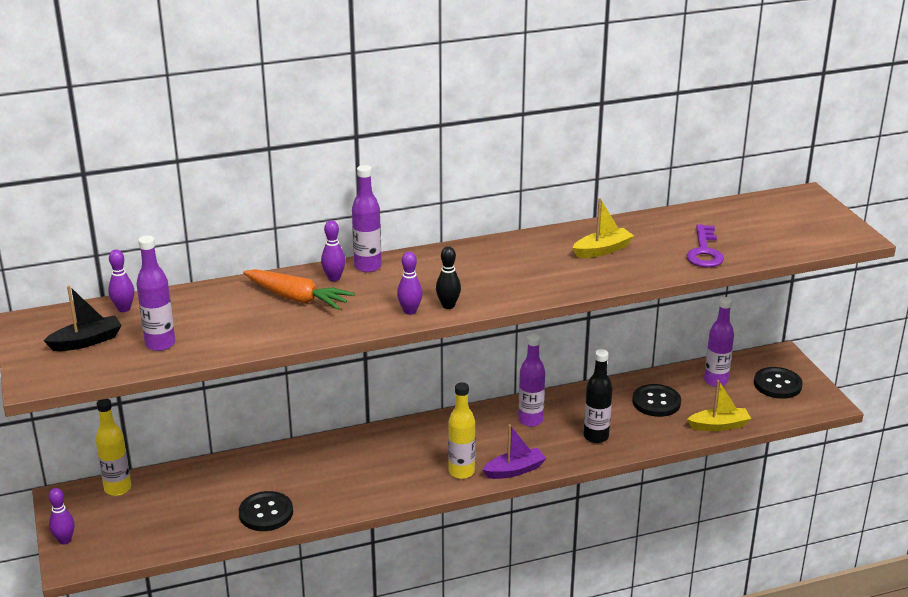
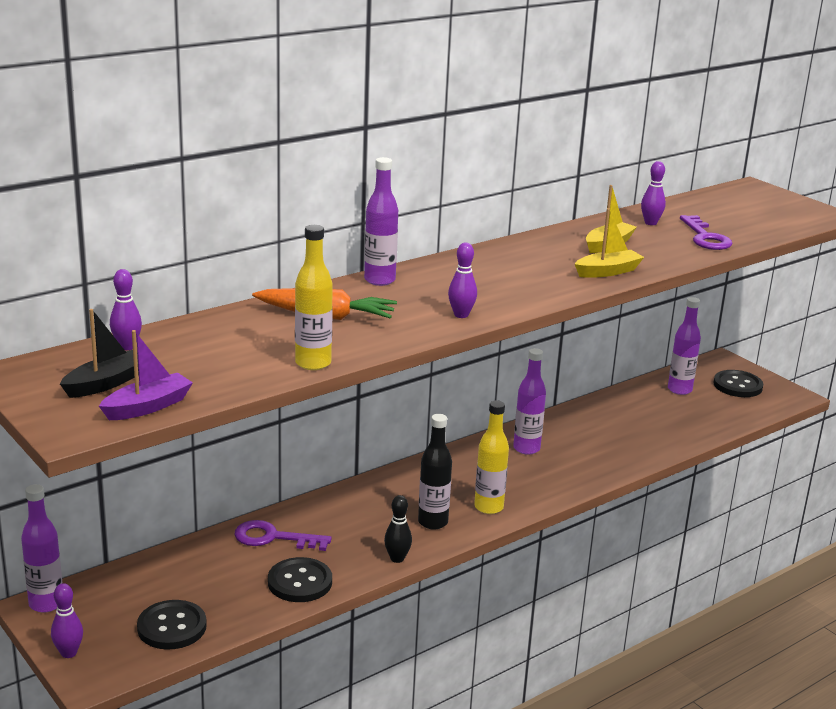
camera: 20 degrees left, 5 degrees down
yellow bottle [96,399,131,496] -> yellow bottle moved to [295,225,333,370]
purple bottle [136,235,175,351] -> purple bottle moved to [21,484,62,613]
purple bowling pin [321,220,346,281] -> purple bowling pin moved to [641,161,666,225]
black bowling pin [436,246,461,309] -> black bowling pin moved to [384,495,412,563]
purple boat [482,424,546,479] -> purple boat moved to [99,330,193,420]
black bottle [584,349,613,443] -> black bottle moved to [418,414,452,530]
black button [632,384,681,417] -> black button moved to [137,600,207,649]
yellow boat [687,380,751,431] -> yellow boat moved to [575,208,644,278]
none -> purple key [234,520,332,551]

